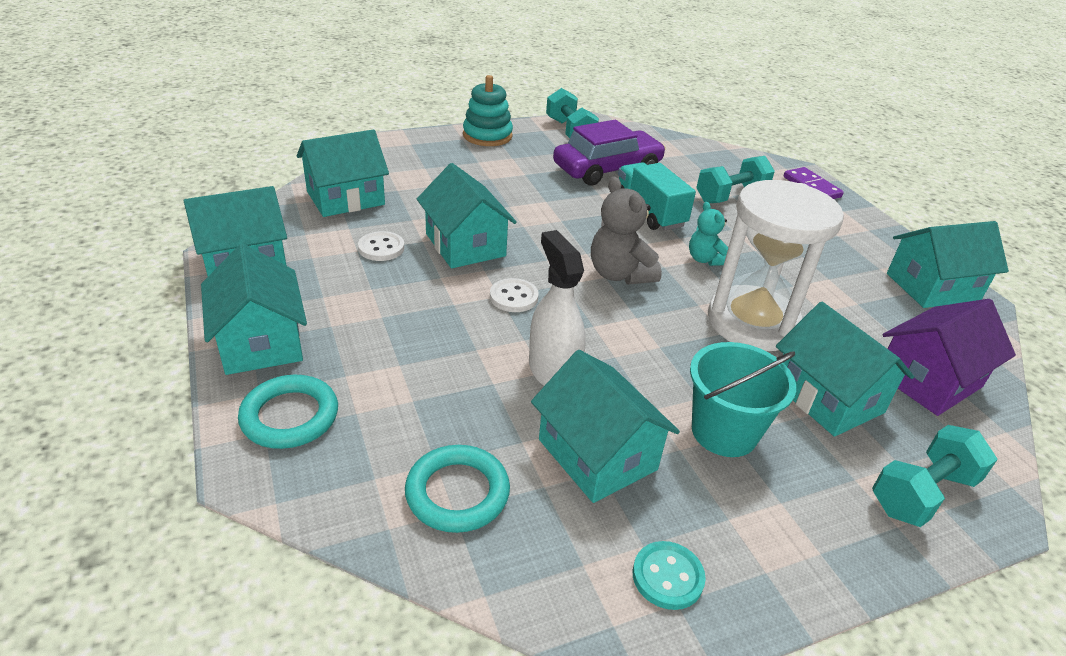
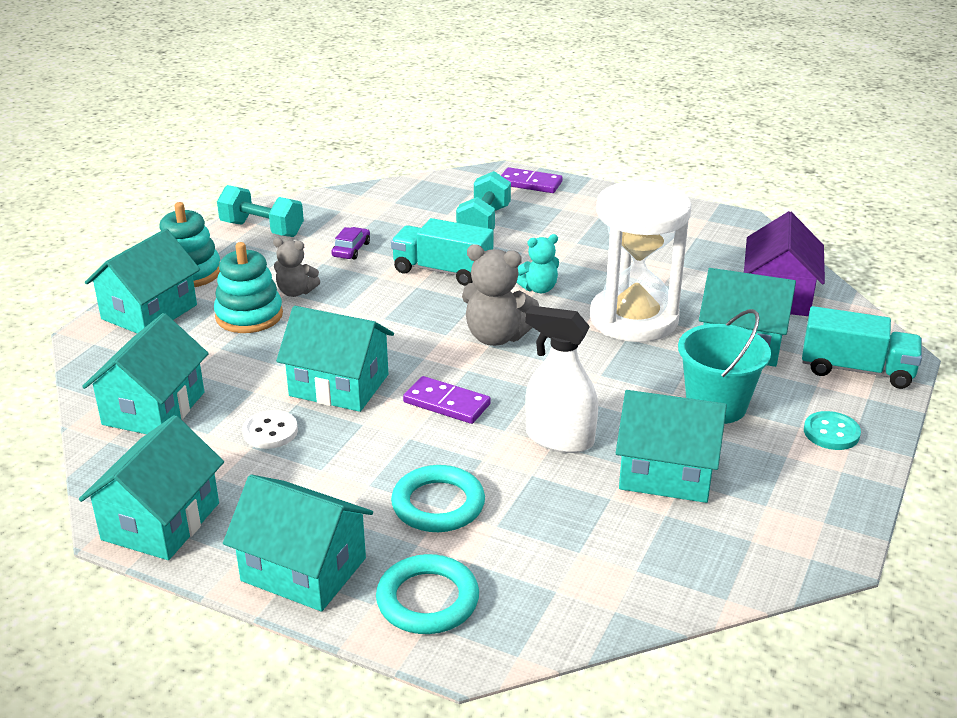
camera: 40 degrees left, 5 degrees down
turquoise ring [405,445,510,533] -> turquoise ring moved to [391,465,485,532]
white button [490,278,539,312] -> purple domino [403,376,491,424]
purple car [553,120,666,185] -> purple car [331,227,370,260], size x0.42
turquoise button [632,541,706,610] -> turquoise button moved to [804,411,861,450]
turquoise teddy bear [689,202,728,266] -> turquoise teddy bear turned 45 degrees counterclockwise [517,234,559,293]
turquoise dumbbell [872,425,998,527] -> turquoise truck [802,306,922,389]
turquoise house [887,221,1009,308] -> turquoise house moved to [85,229,200,333]
none -> turquoise stacking toy [214,242,283,333]
none -> grey teddy bear [273,238,320,297]

